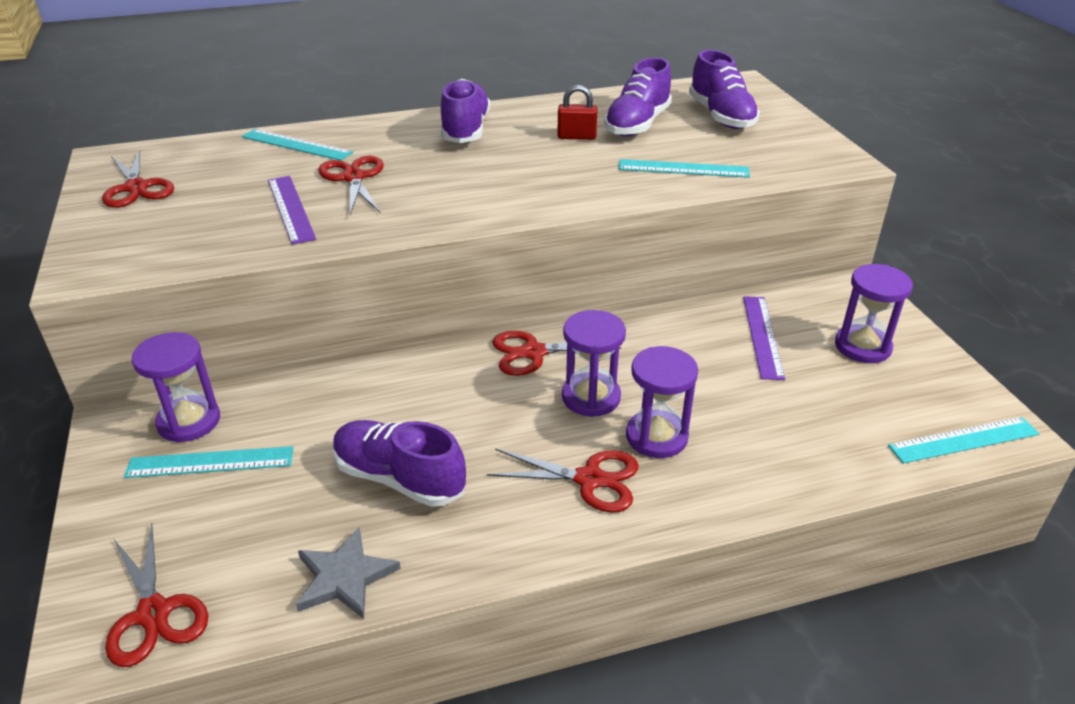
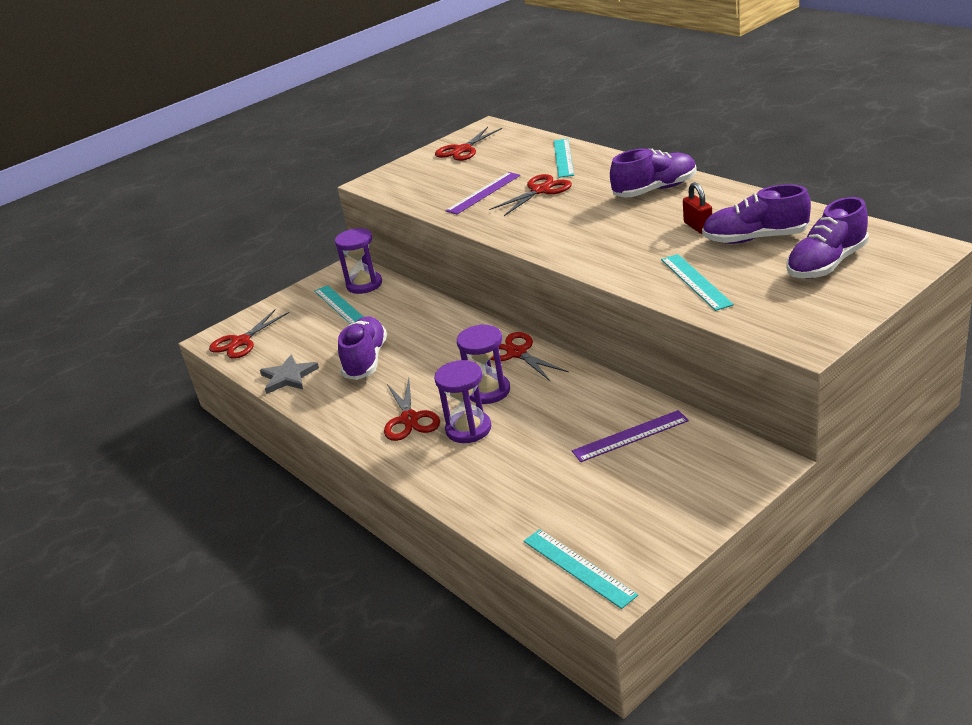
camera: 70 degrees right, 5 degrees down
purple hourglass [835,264,913,363] -> none

